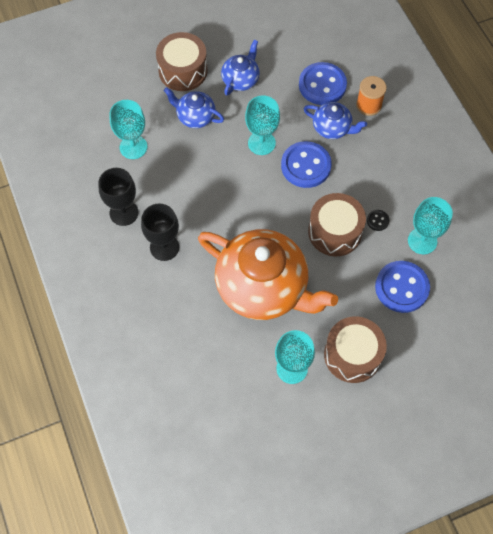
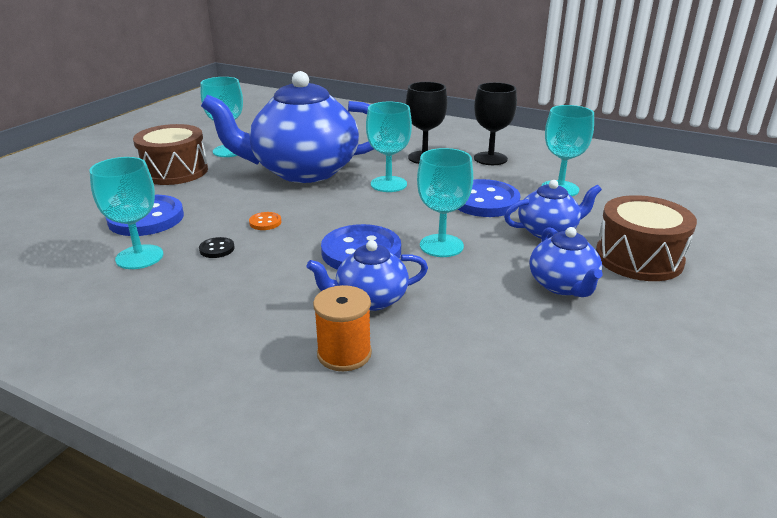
camera: 140 degrees right, 35 degrees down
orange teapot [198,229,338,320] -> blue teapot [201,71,374,183]
blue button [299,62,347,105] -> blue button moved to [458,179,520,217]
brown drum [308,193,366,256] -> orange button [249,212,281,230]
none -> turquoise goblet [366,102,412,192]

